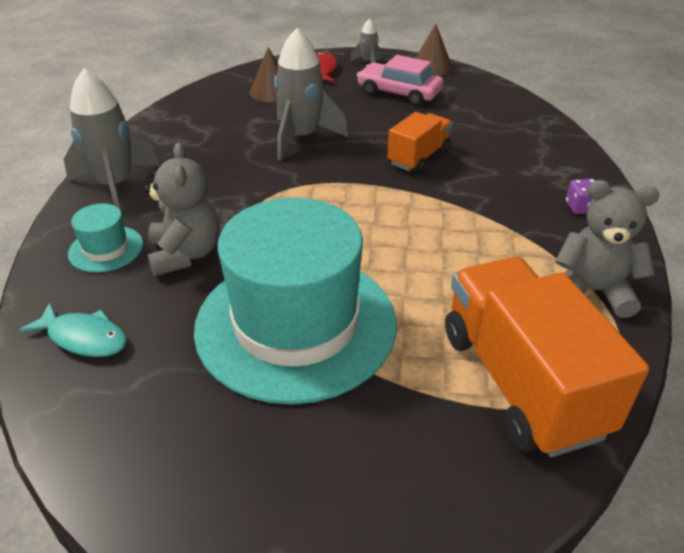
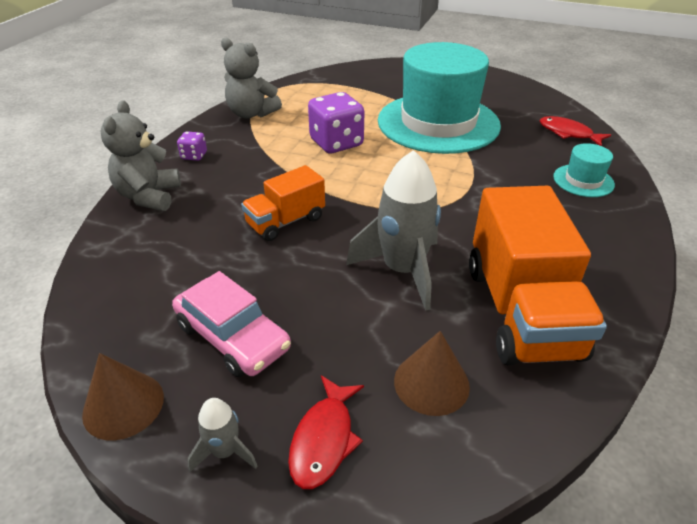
camera: 165 degrees left, 0 degrees up
turquoise fish [19,303,127,357] -> red fish [540,116,611,146]
grey rocket [64,69,160,213] -> none
grey teddy bear [144,142,219,276] -> grey teddy bear moved to [101,100,181,211]
orange truck [445,257,649,457] -> orange truck moved to [469,186,607,365]
none -> purple dice [308,92,365,153]

